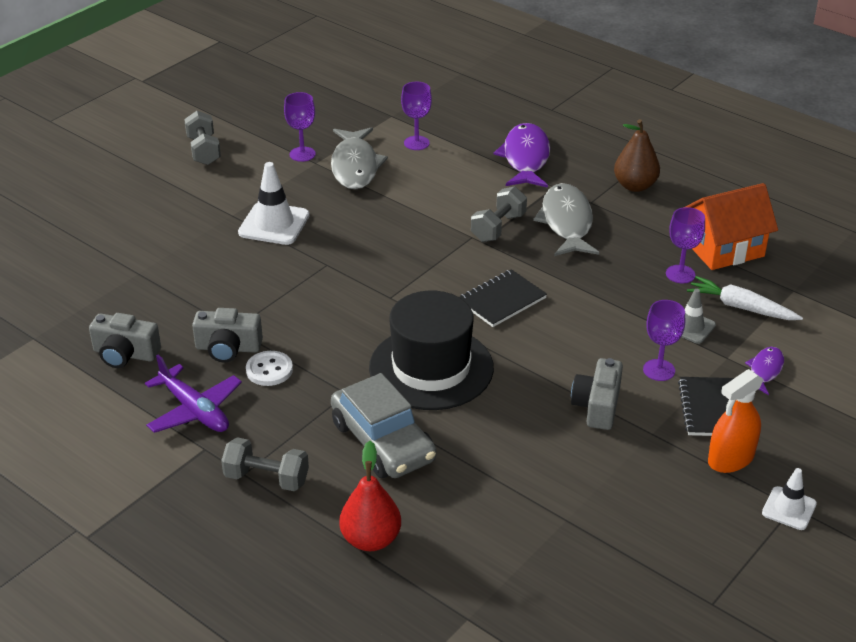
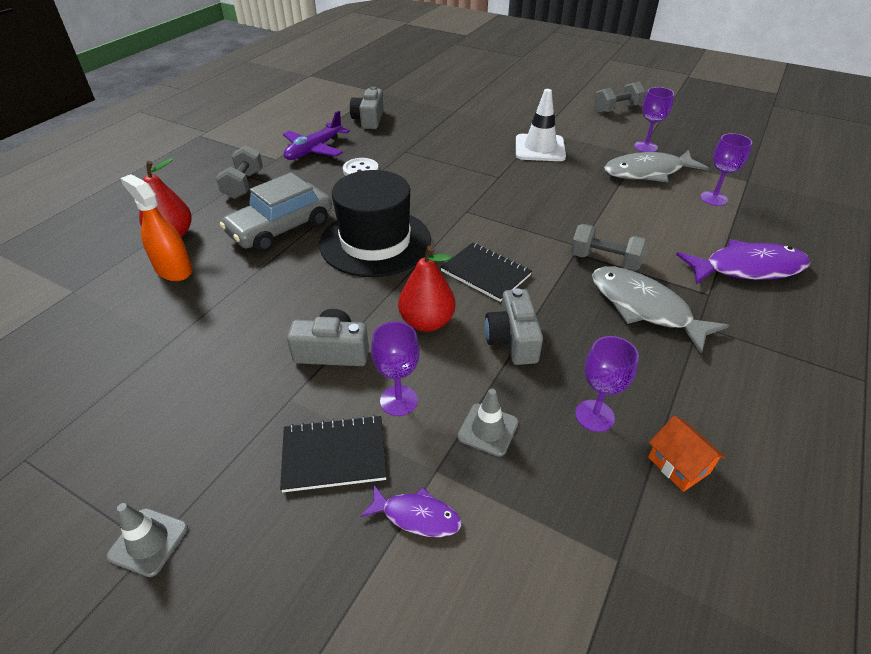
camera: 80 degrees right, 5 degrees up
grey camera [192,308,263,362] -> grey camera moved to [485,288,543,365]
grey fish [533,183,599,256] -> grey fish turned 120 degrees counterclockwise [592,266,729,354]
brown pear [614,119,660,192] -> none
orange house [685,183,778,270] -> orange house [648,416,726,492], size x0.52
white carrot [687,276,803,320] -> none
orange spray bottle [708,369,764,473] -> orange spray bottle moved to [120,174,192,281]
white traffic cone [762,468,817,530] -> grey traffic cone [107,503,188,577]
none -> red pear [398,246,455,332]

